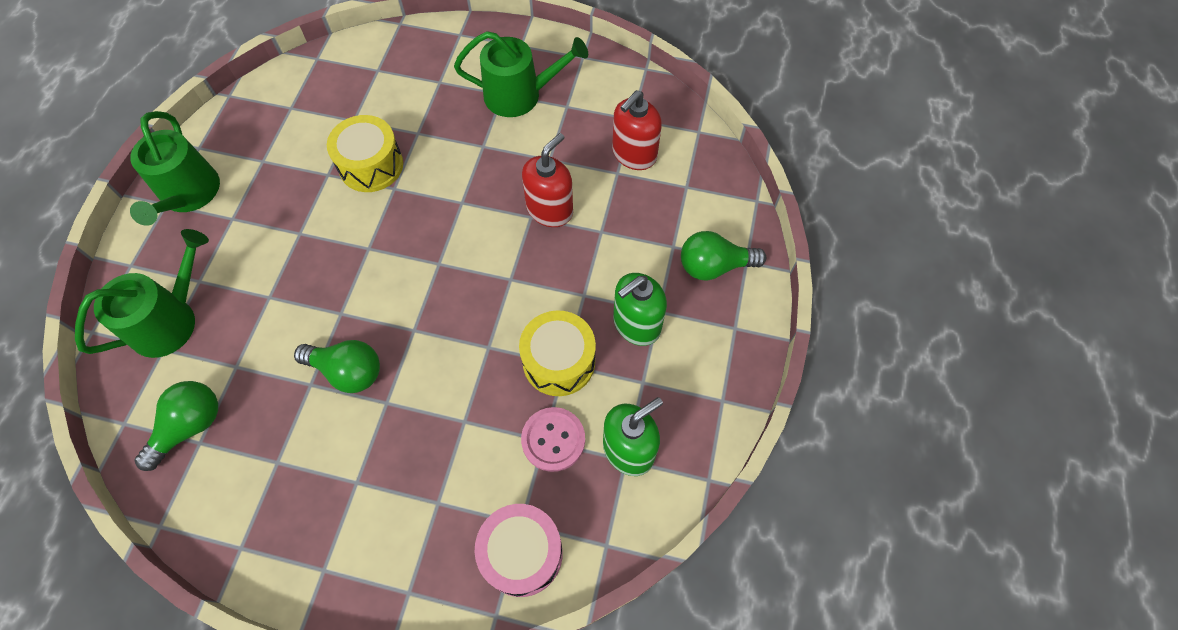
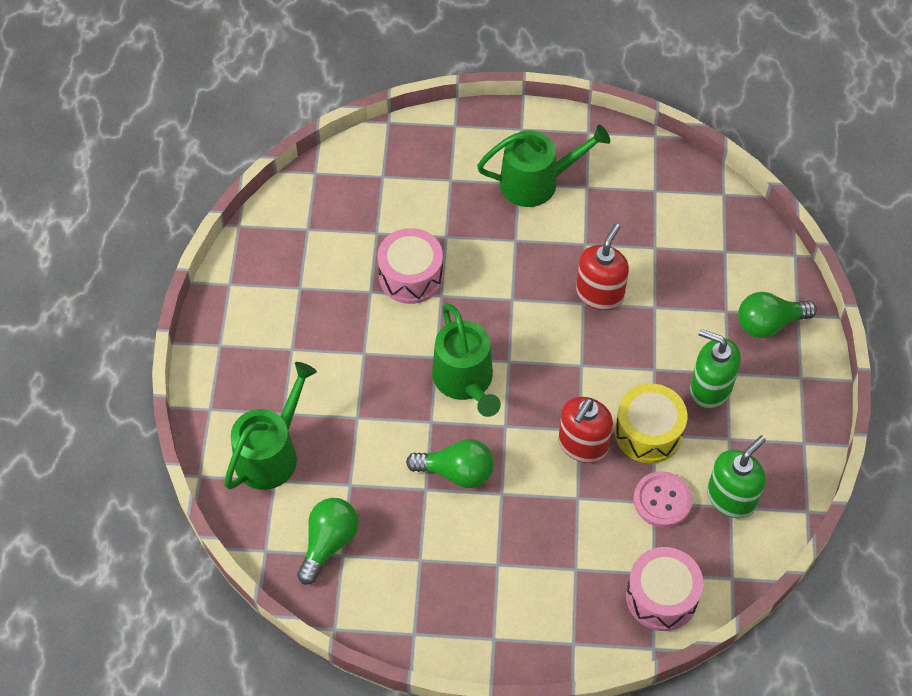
camera: 10 degrees left, 5 degrees down
green watering can [130,111,220,226] -> green watering can moved to [432,303,501,417]
yellow drum [327,115,403,192] -> pink drum [377,228,443,304]
red soap dispenser [612,90,662,170] -> red soap dispenser moved to [558,397,613,463]
green soap dispenser [613,273,667,346] -> green soap dispenser turned 75 degrees clockwise [690,329,741,409]

